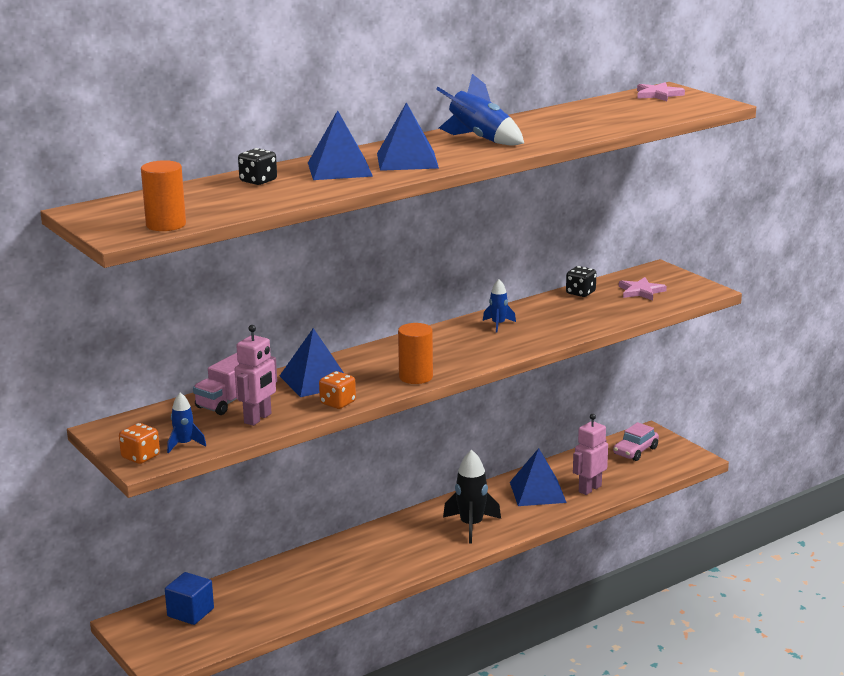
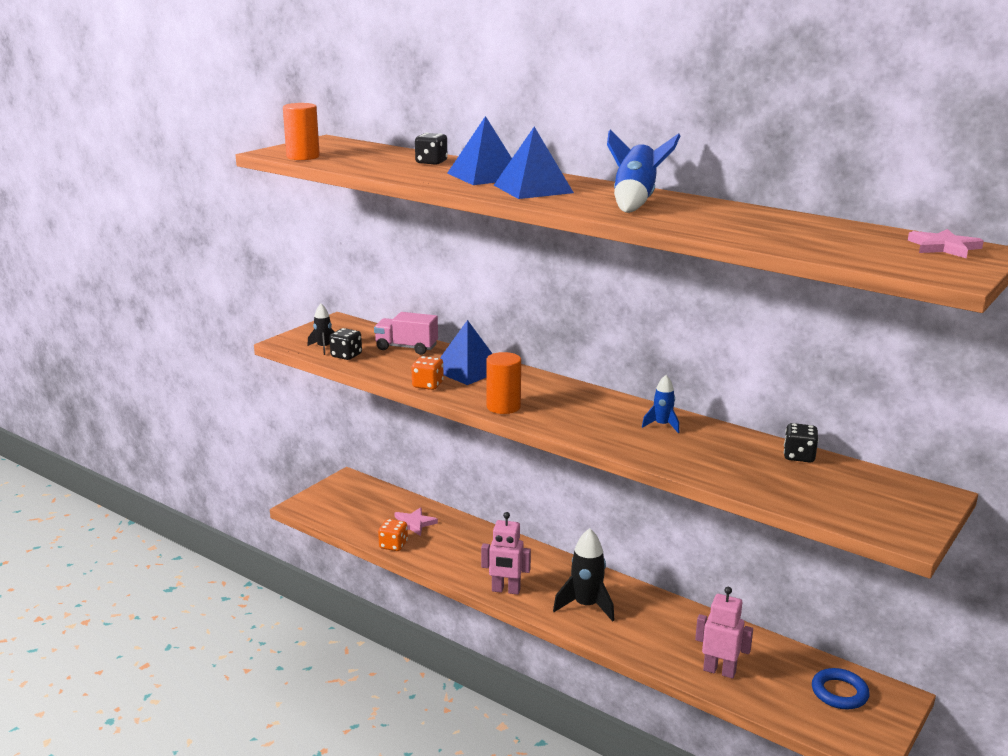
camera: 70 degrees right, 0 degrees up
orange dice [119,423,160,464] -> orange dice moved to [378,519,408,551]
blue cube [165,572,214,625] -> none
blue rocket [167,393,206,453] -> black rocket [307,304,334,355]
pink robot [234,325,277,426] -> pink robot moved to [481,512,531,595]
blue pyramid [510,448,567,506] -> none
pink car [613,422,659,461] -> blue ring [812,668,869,709]
pink star [619,277,667,301] -> pink star moved to [394,507,438,536]
none -> black dice [329,328,362,360]

